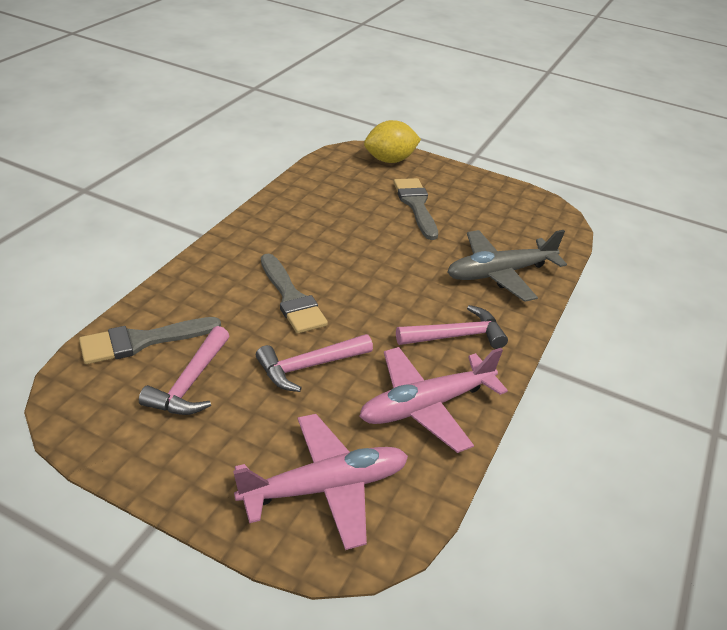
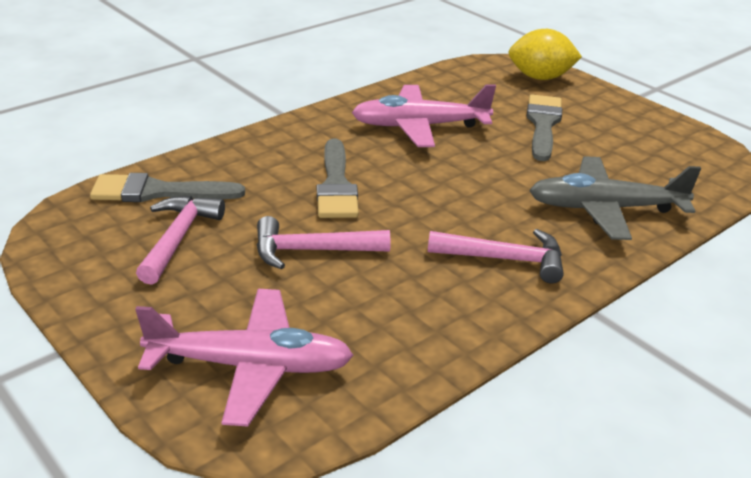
camera: 25 degrees right, 5 degrees down
pink hammer [139,326,229,415] -> pink hammer turned 150 degrees clockwise [136,196,225,285]
pink plane [359,347,508,453] -> pink plane moved to [352,85,496,147]

